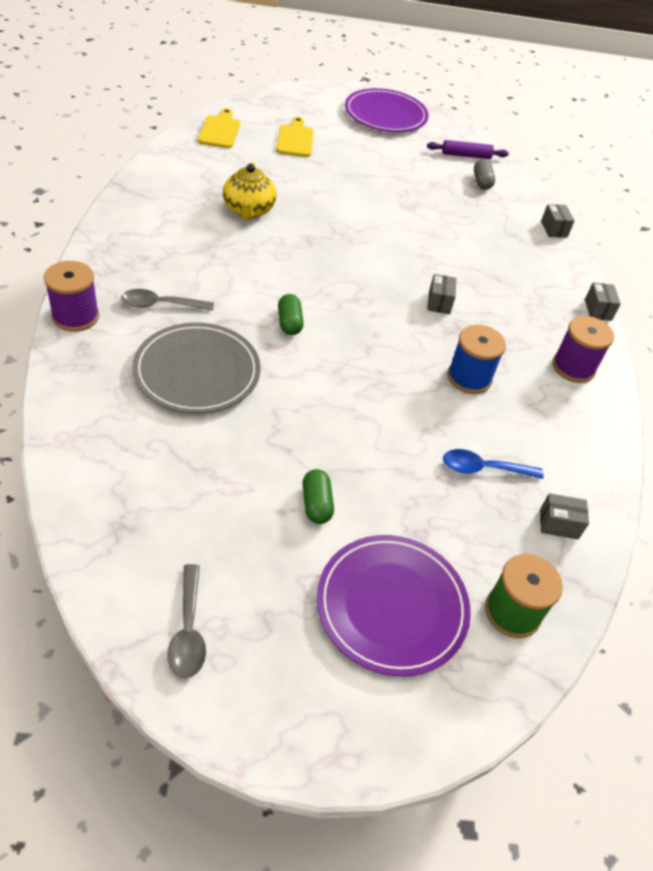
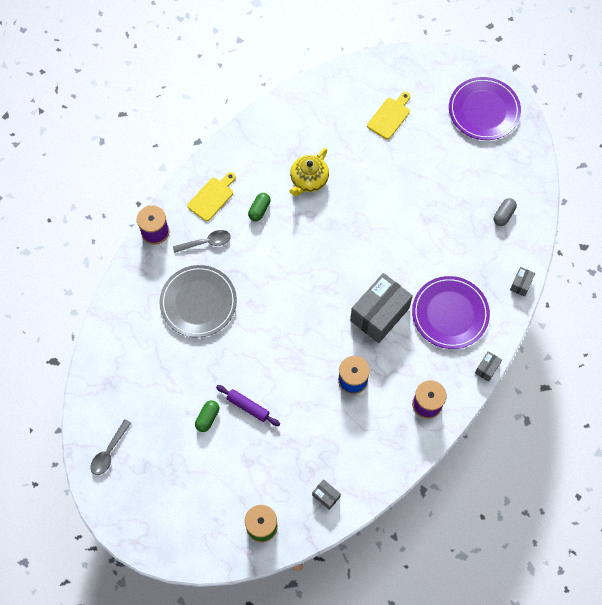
camera: 40 degrees right, 20 degrees up
grey spoon [121,289,214,311] -> grey spoon turned 135 degrees clockwise [173,230,231,253]
yellow cutting board [198,108,240,148] -> yellow cutting board moved to [187,172,236,221]
green capsule [278,294,304,335] -> green capsule moved to [248,193,271,221]
purple plate [317,535,471,676] -> purple plate moved to [412,276,490,349]
purple rolling pin [427,140,509,159] -> purple rolling pin moved to [216,385,280,426]
grey box [427,274,456,314] -> grey box [350,273,413,343], size x2.30
blue spoon [443,449,543,479] -> none

